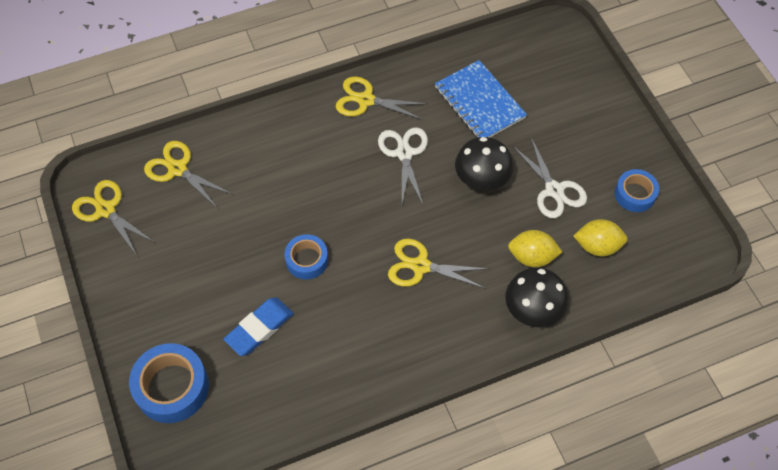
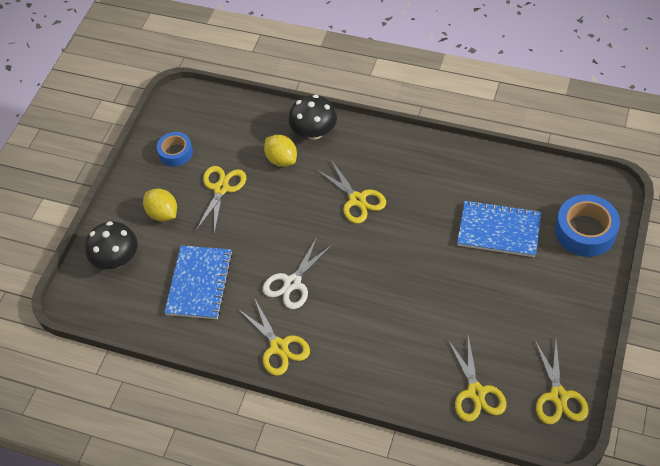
camera: 135 degrees left, 5 degrees down
blue eraser [224,297,294,356] -> blue notebook [457,200,541,257]
blue tape [284,234,328,280] -> none
black mushroom [455,137,513,190] -> black mushroom moved to [85,221,138,269]
white scissors [513,138,587,218] -> yellow scissors [196,166,246,234]
yellow lemon [574,219,628,256] -> yellow lemon moved to [143,188,177,222]

